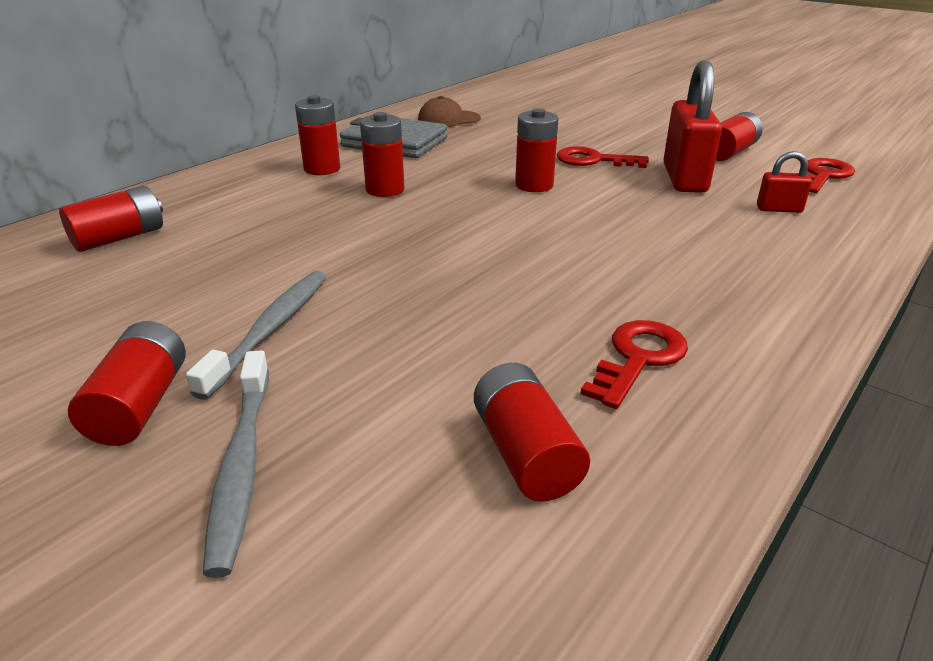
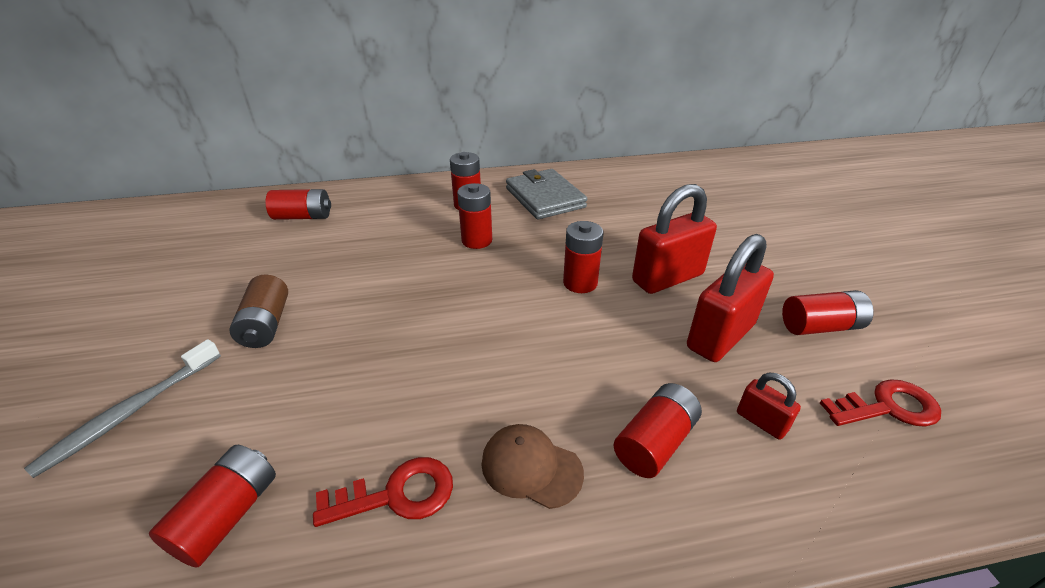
camera: 40 degrees right, 5 degrees up
red battery [68,321,186,446] -> red battery moved to [614,383,702,478]
grey toothbrush [186,271,327,400] -> brown battery [229,274,288,348]
brown cap [418,96,481,127] -> brown cap moved to [482,424,584,509]
red key [556,146,649,168] -> red padlock [632,184,717,294]

